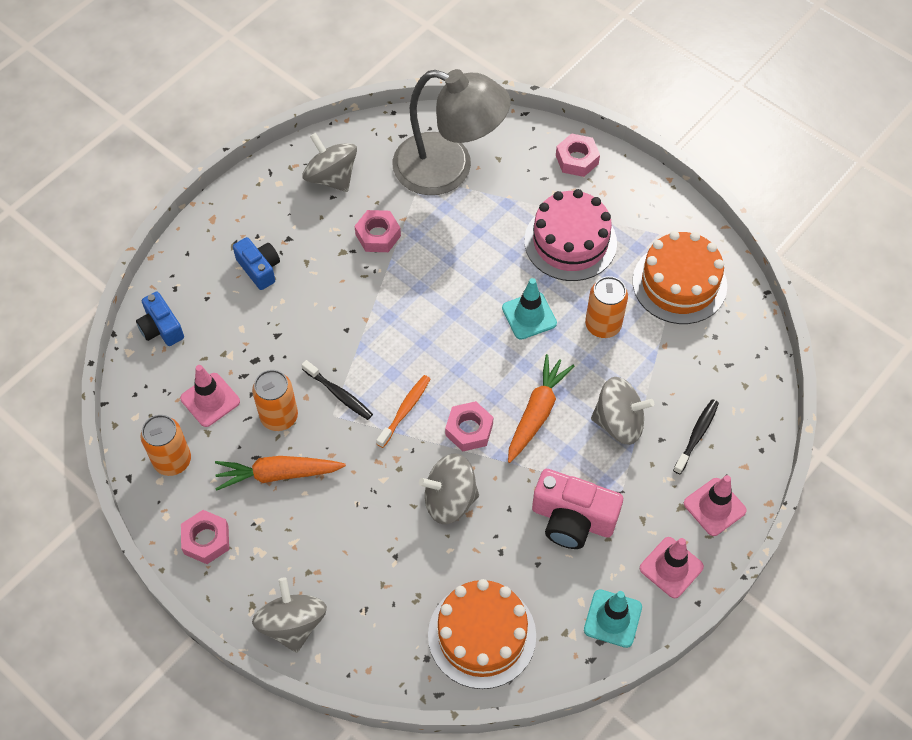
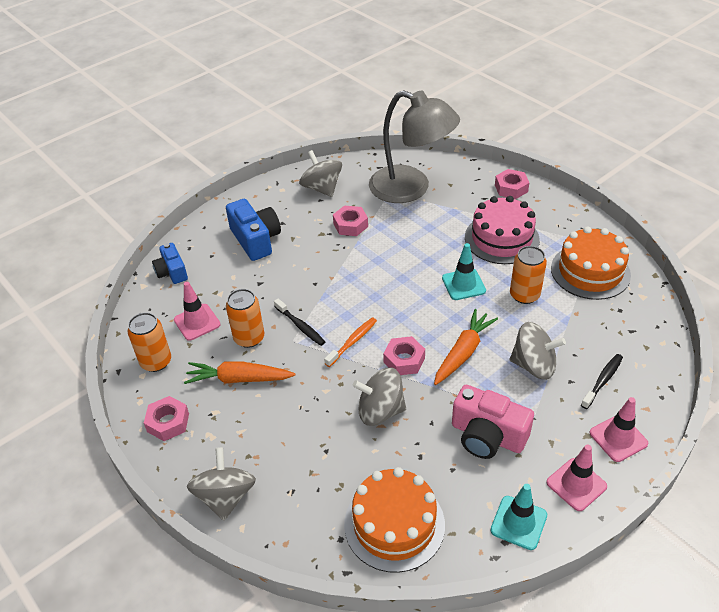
camera: 10 degrees right, 15 degrees down
blue camera [233,237,280,290] -> blue camera [226,199,281,261], size x1.58

